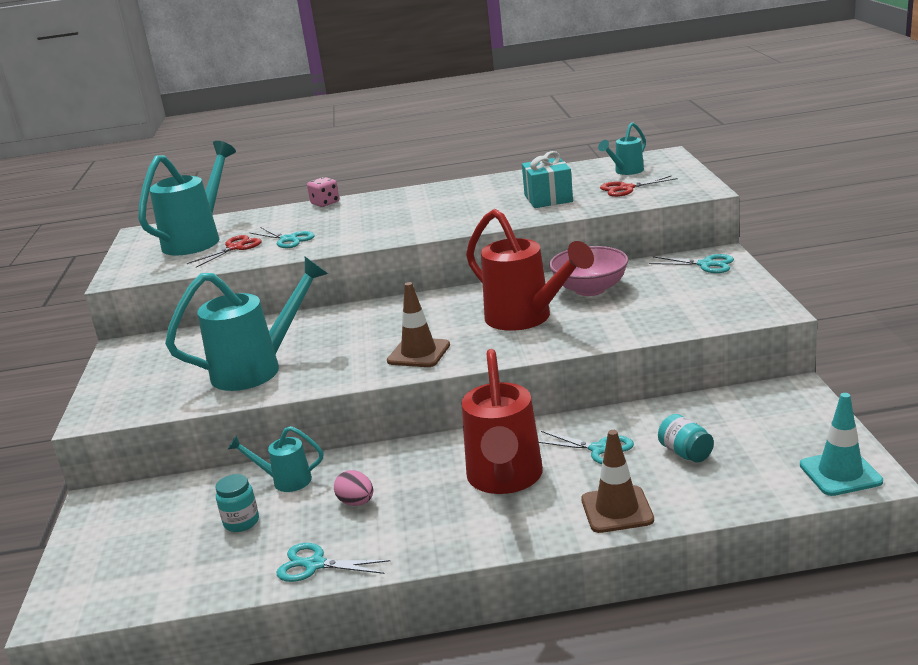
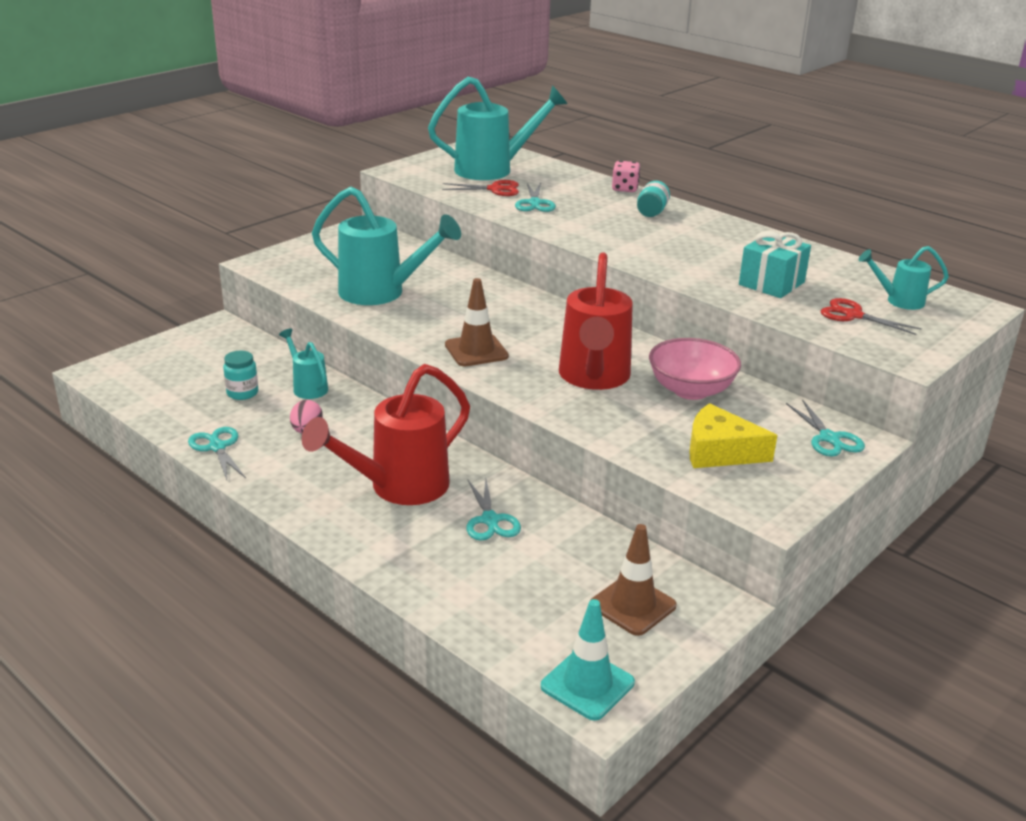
camera: 45 degrees right, 5 degrees up
brown traffic cone [581,430,654,533] -> brown traffic cone moved to [591,524,677,636]
turquoise jar [658,414,714,463] -> turquoise jar moved to [637,181,670,217]
none -> yellow cheese [689,403,777,468]

